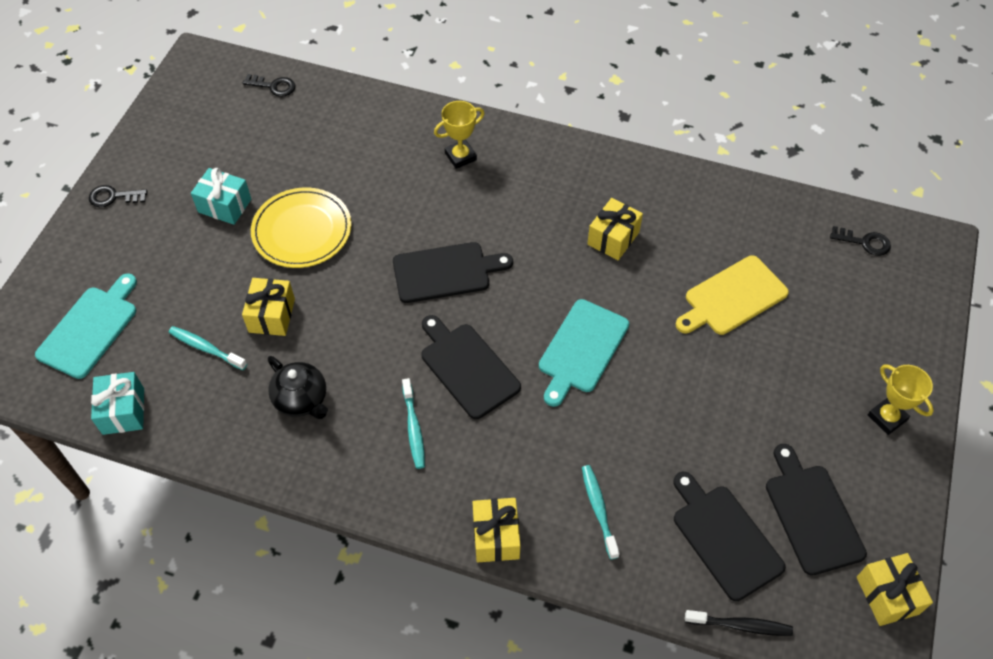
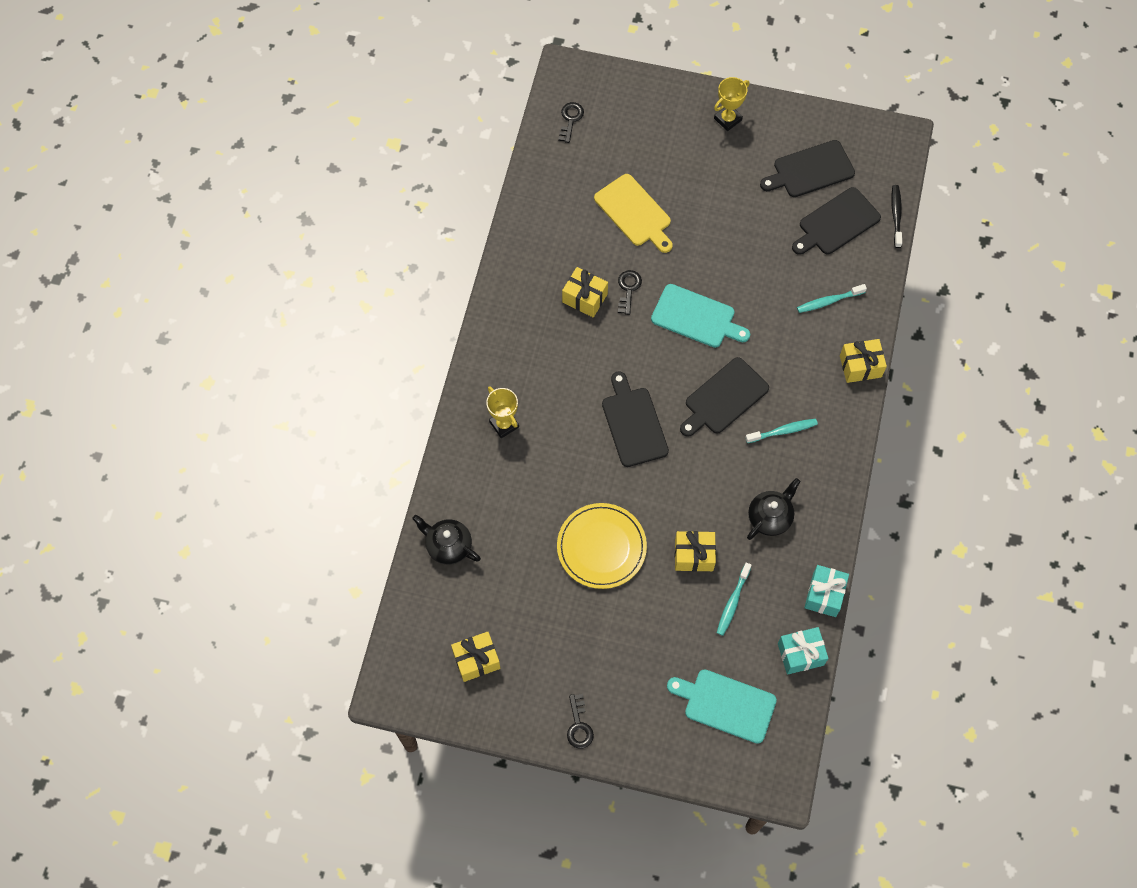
camera: 95 degrees left, 10 degrees up
turquoise gift [191,168,251,225] -> turquoise gift moved to [804,565,849,617]
black key [243,74,295,97] -> black key moved to [618,270,642,315]
yellow gift [857,553,933,626] -> yellow gift moved to [451,632,500,682]
none -> black teapot [412,515,481,565]

